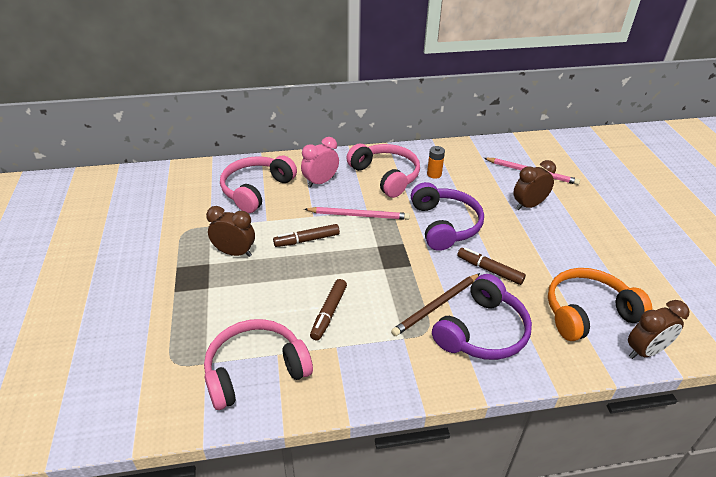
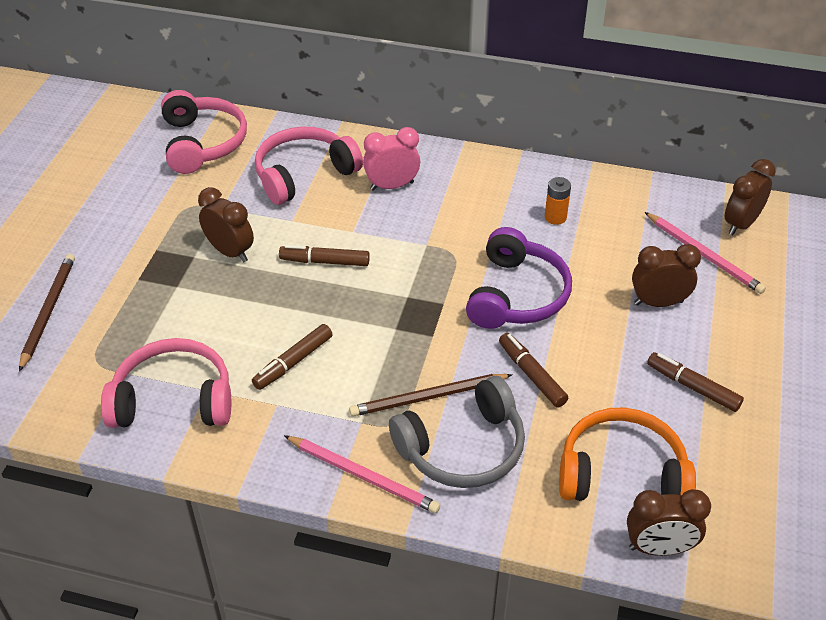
camera: 25 degrees right, 5 degrees up
pink pencil [304,207,410,220] -> pink pencil moved to [284,435,440,513]
pink headphones [346,144,420,198] -> pink headphones moved to [161,90,247,174]
purple headphones [432,274,532,360] -> grey headphones [389,376,525,488]
none -> brown pencil [19,254,75,372]
none -> brown marker [647,352,744,412]
none -> brown clock [725,159,776,235]

